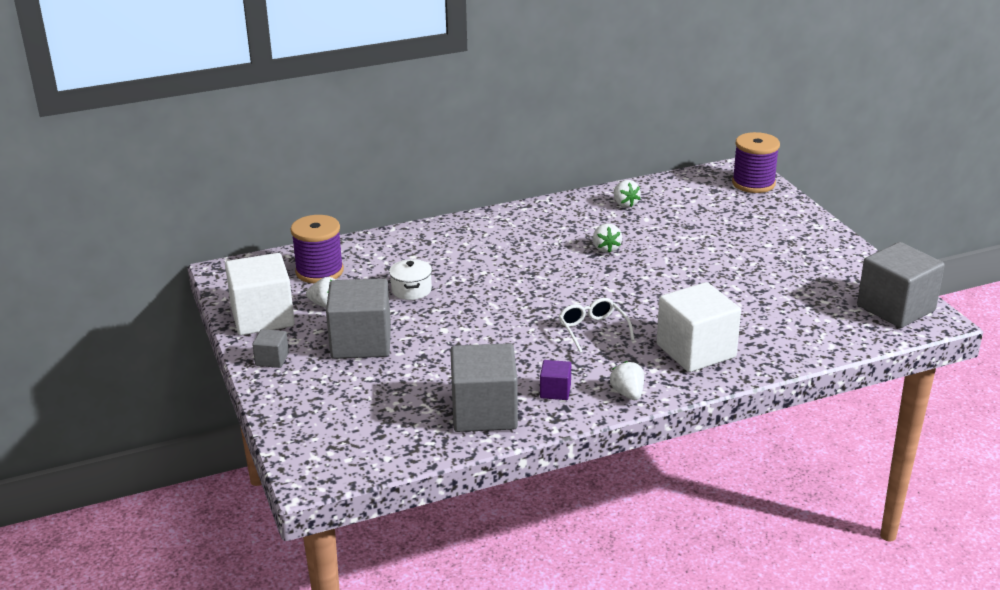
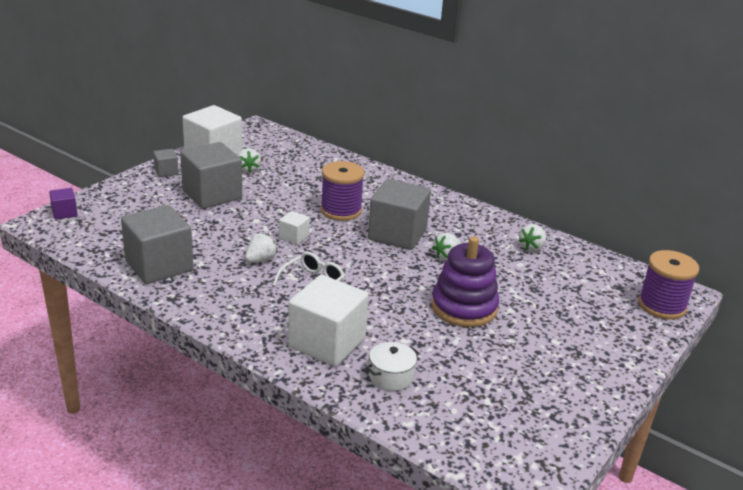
camera: 55 degrees right, 0 degrees up
purple spool [291,215,344,283] -> purple spool moved to [321,161,364,221]
white pot [389,259,432,300] -> white pot moved to [366,342,419,391]
purple cube [540,360,571,400] -> purple cube moved to [49,188,78,220]
white strawberry [610,361,644,400] -> white strawberry moved to [245,234,277,263]
grey cube [857,242,945,328] -> grey cube moved to [368,179,431,250]
none -> white cube [279,211,310,245]
none -> purple stacking toy [431,236,499,327]

